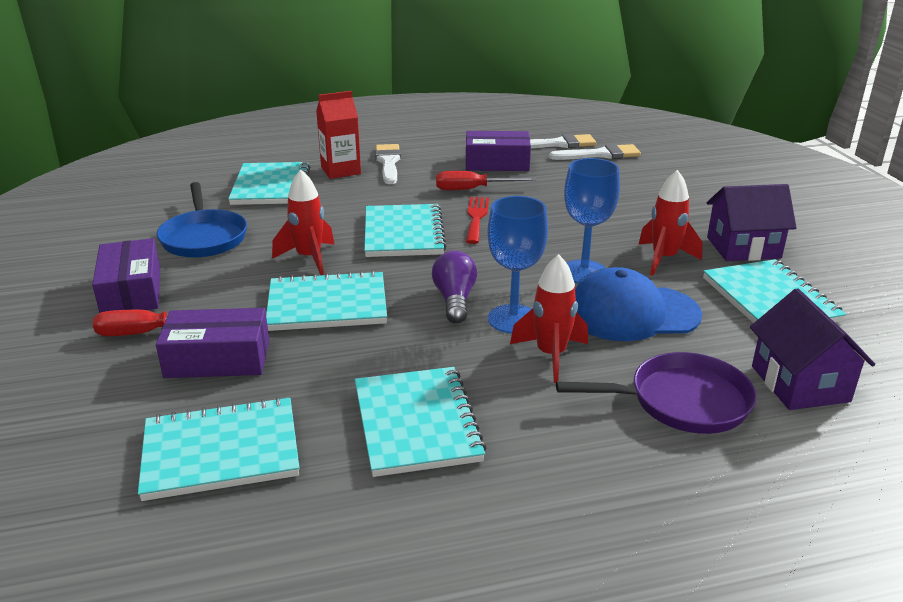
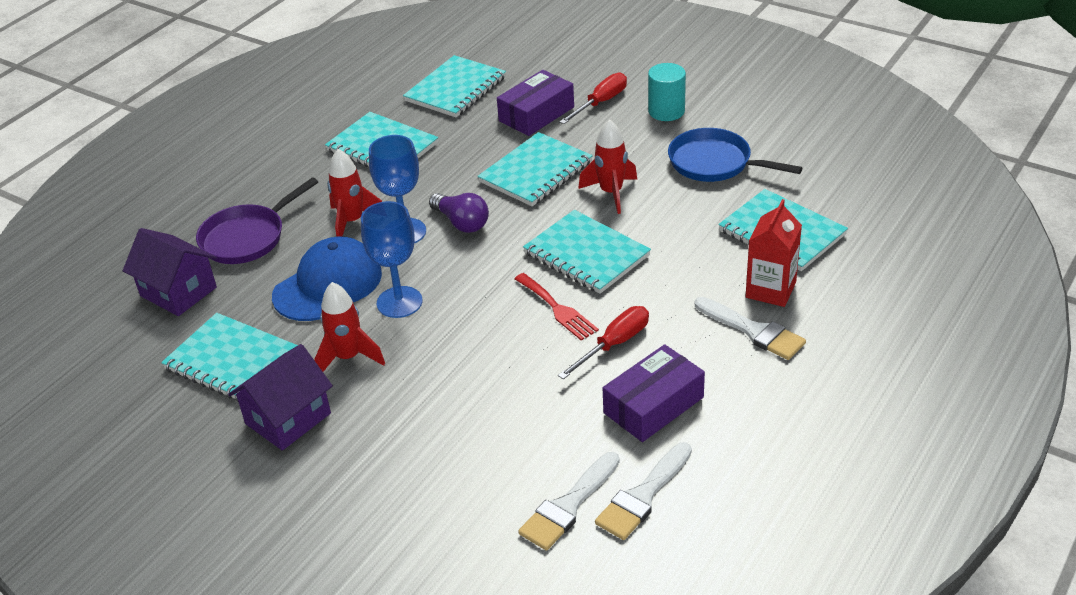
camera: 140 degrees right, 10 degrees up
purple box [92,238,160,313] -> turquoise cylinder [648,63,686,121]

